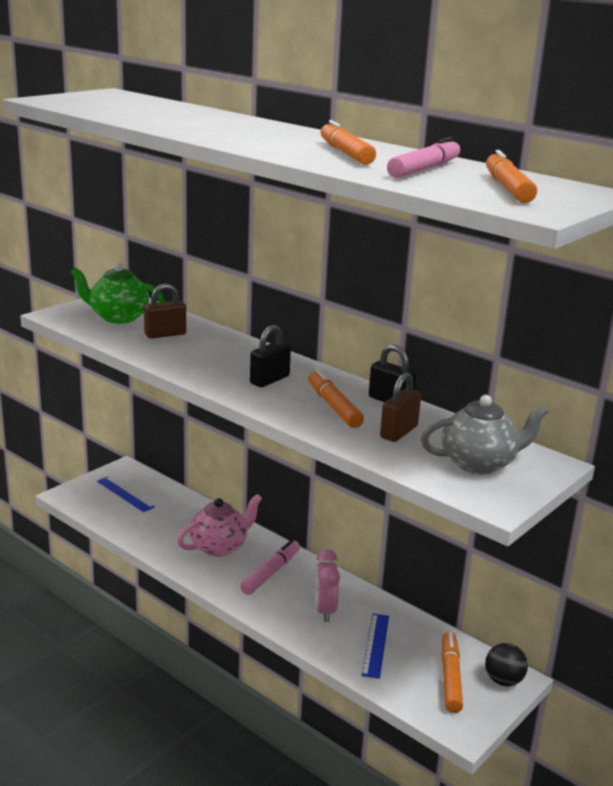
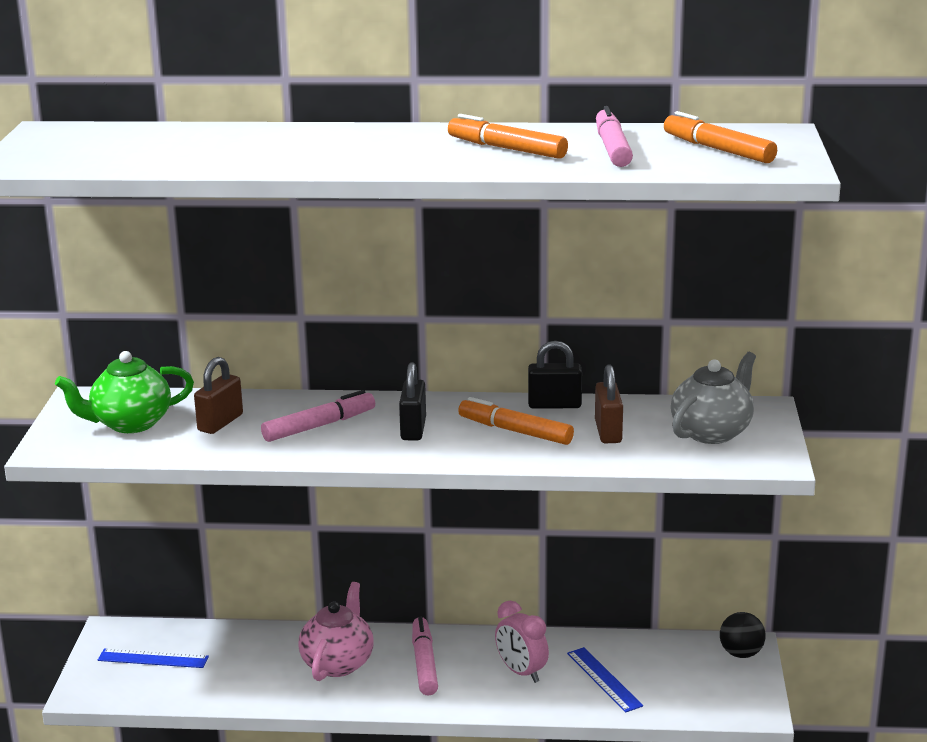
camera: 35 degrees left, 0 degrees up
orange marker [441,632,463,713] -> none
none -> pink marker [261,390,375,442]

